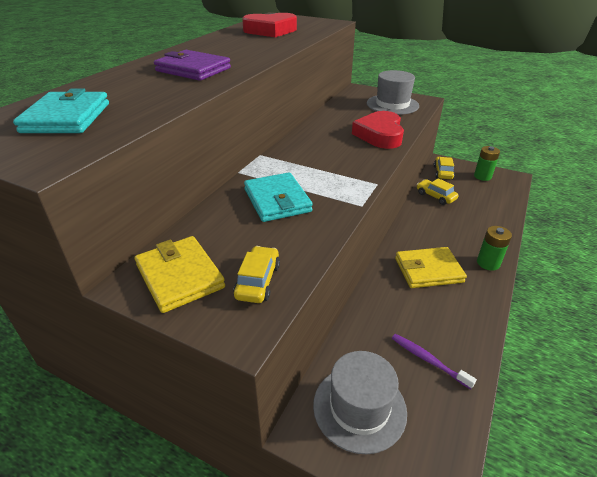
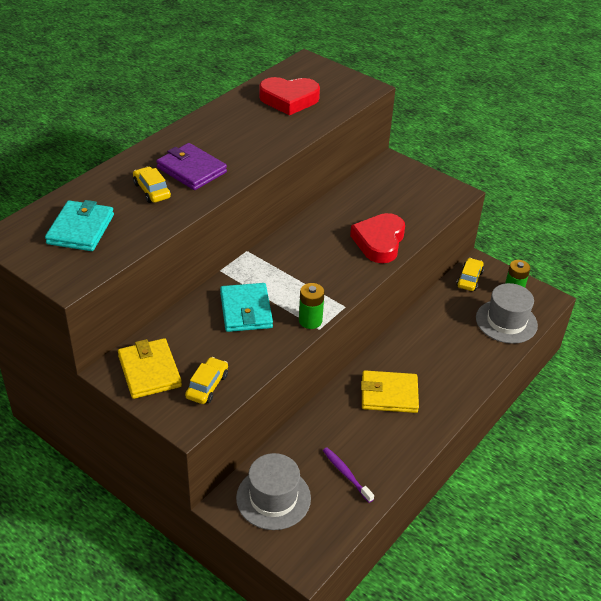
camera: 10 degrees right, 5 degrees up
grey hat [367,70,419,115] -> grey hat moved to [476,283,538,344]
yellow car [417,178,459,205] -> yellow car moved to [133,166,171,203]
green battery [477,226,512,271] -> green battery moved to [299,283,325,329]

